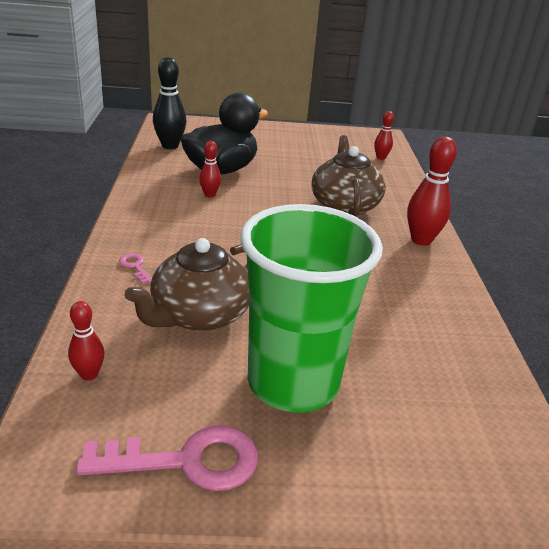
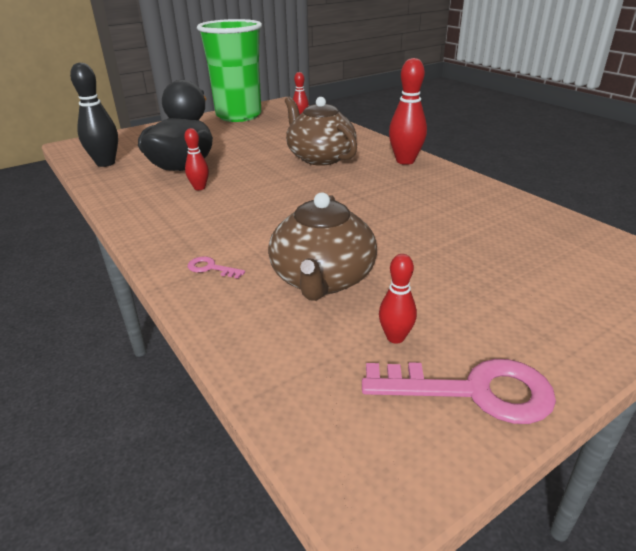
camera: 30 degrees left, 0 degrees up
red bowling pin [68,301,105,381] -> red bowling pin moved to [379,254,417,344]
pink key [76,425,258,491] -> pink key turned 45 degrees clockwise [362,359,556,424]
green cup [240,204,383,412] -> green cup moved to [197,19,262,122]

